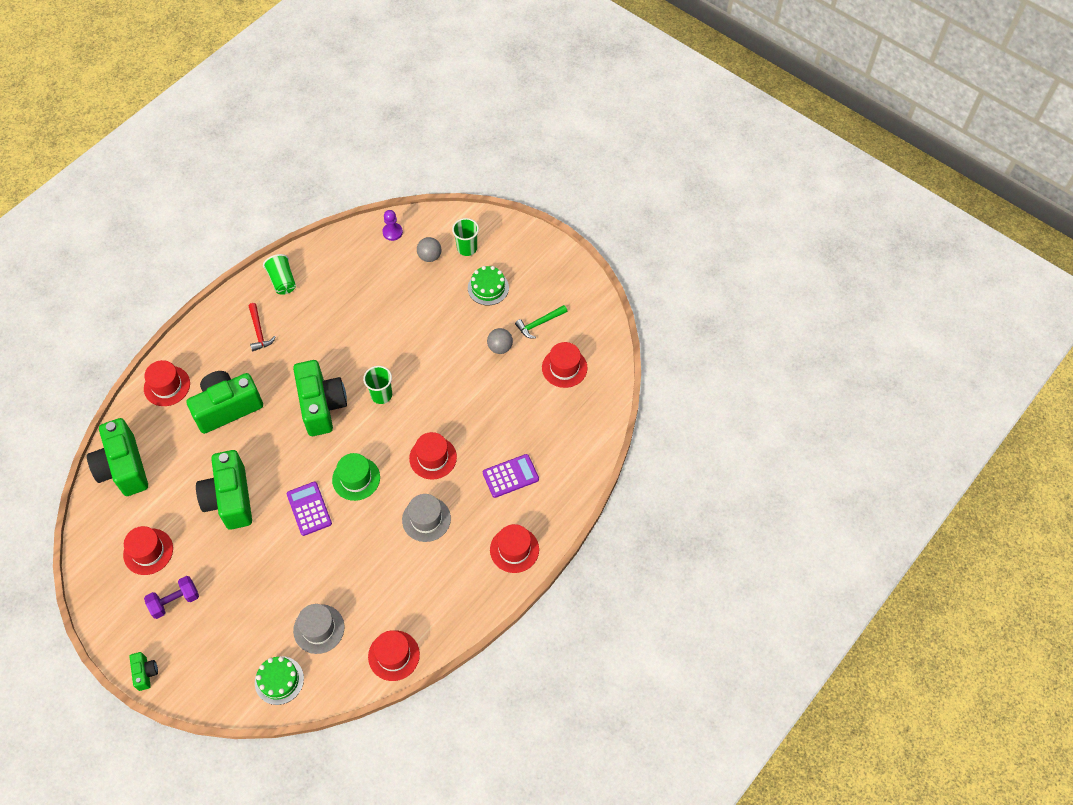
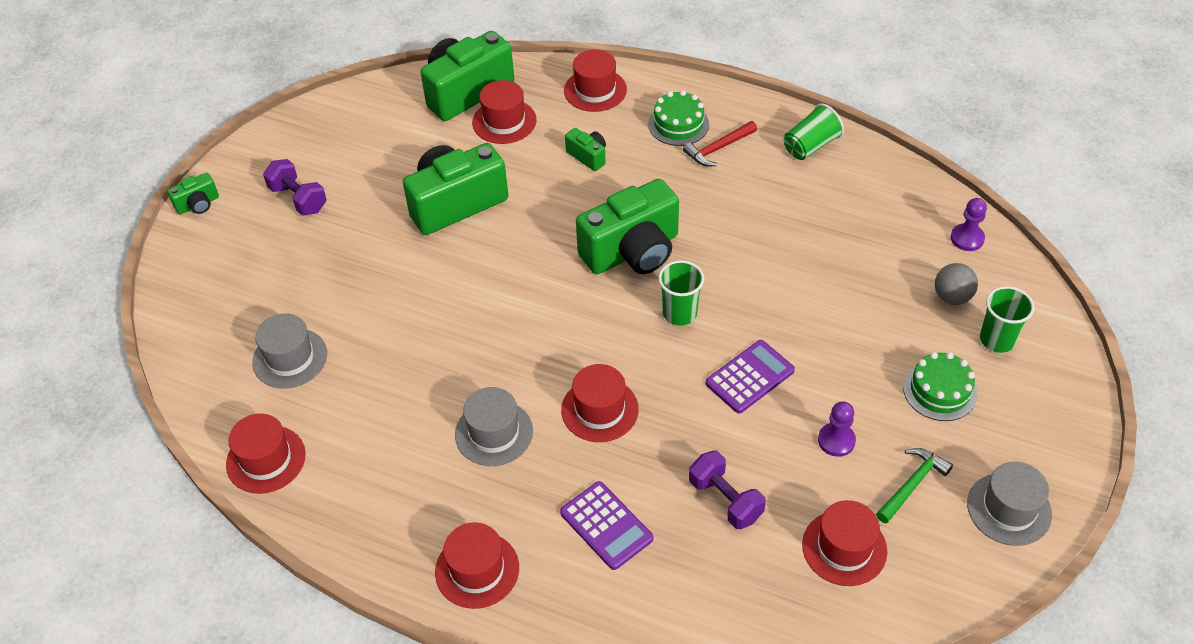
camera: 75 degrees right, 10 degrees down
red hat [123,526,173,575] -> red hat moved to [472,80,536,144]
green camera [187,371,263,434] -> green camera [565,128,606,171], size x0.46
green cake [255,656,304,705] -> green cake moved to [648,90,709,146]
purple calculator [287,482,332,536] -> purple calculator moved to [706,340,795,413]
green hat [332,453,380,501] -> none
grey ball [487,328,513,354] -> purple pawn [818,401,856,457]
green hammer [515,305,567,339] -> green hammer turned 90 degrees clockwise [876,448,953,524]
none -> purple dumbbell [689,451,766,529]
none -> grey hat [967,462,1052,546]

